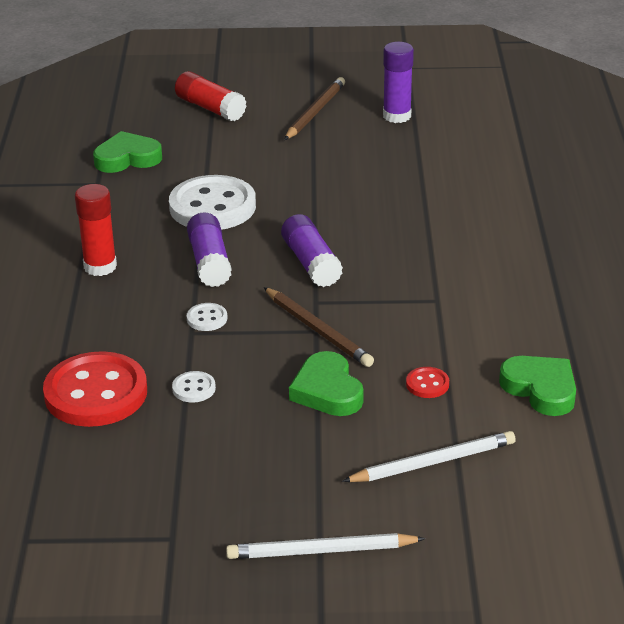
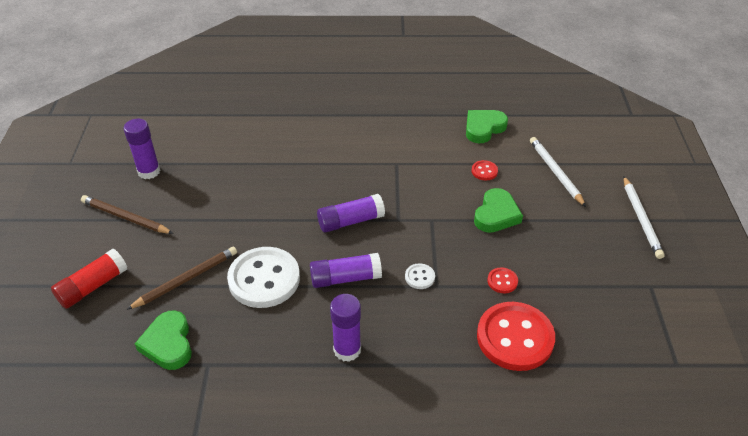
camera: 90 degrees left, 10 degrees up
red glue stick [75,184,117,276] -> purple glue stick [330,294,361,362]
white button [172,371,216,403] -> red button [487,267,518,293]
brown pencil [264,287,374,367] -> brown pencil moved to [126,247,237,310]
green heart [289,351,363,416] -> green heart turned 45 degrees counterclockwise [474,188,523,233]

